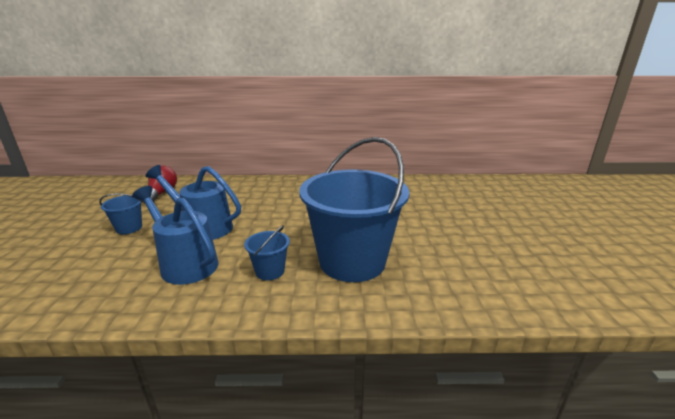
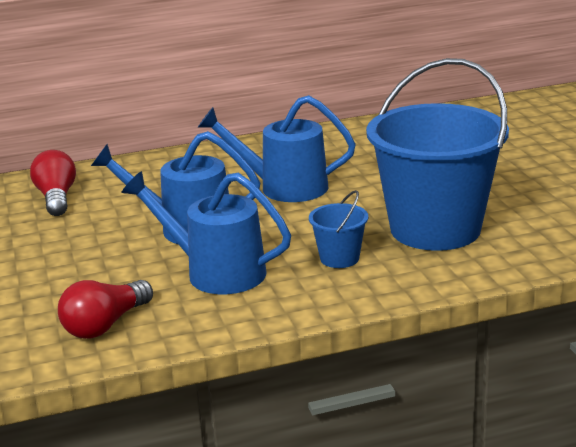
camera: 15 degrees left, 0 degrees up
blue bucket [99,193,142,234] -> none
none -> red light bulb [58,280,153,339]
none -> blue watering can [198,95,356,202]

